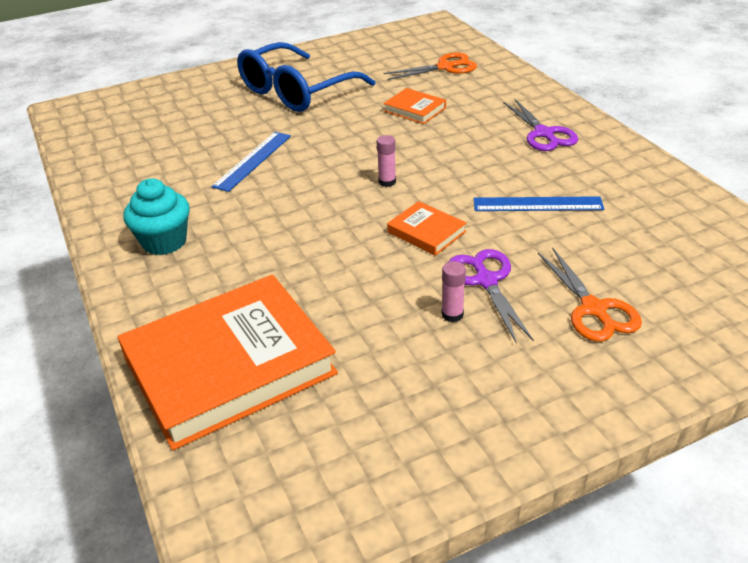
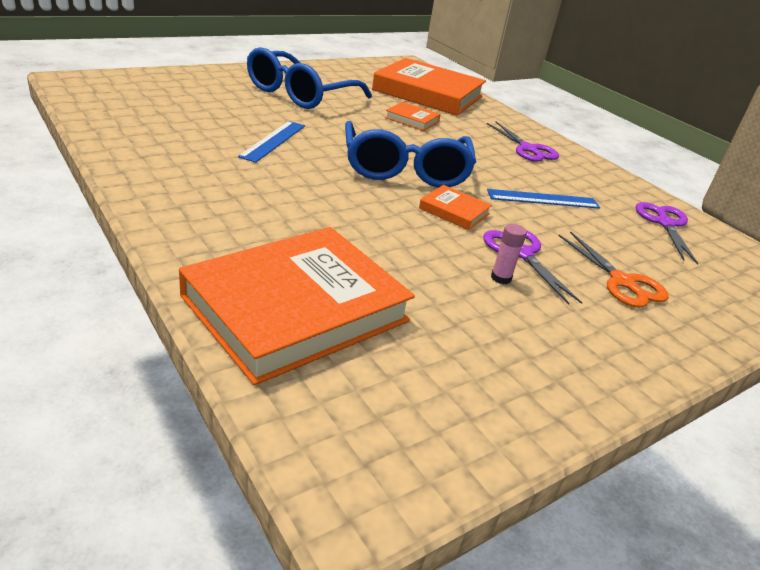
camera: 15 degrees left, 5 degrees down
turquoise cupcake [123,178,190,255] -> none
pink glue stick [377,135,396,187] -> blue glasses [345,121,476,187]
orange scissors [384,53,477,80] -> orange book [372,58,486,115]
none -> purple scissors [636,202,698,265]

